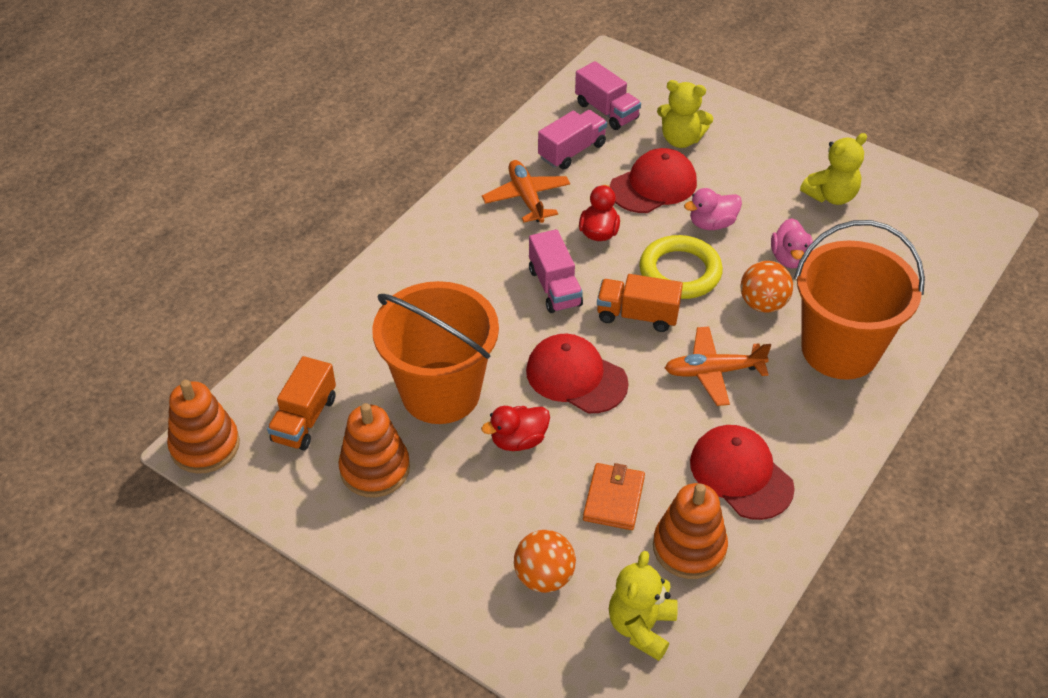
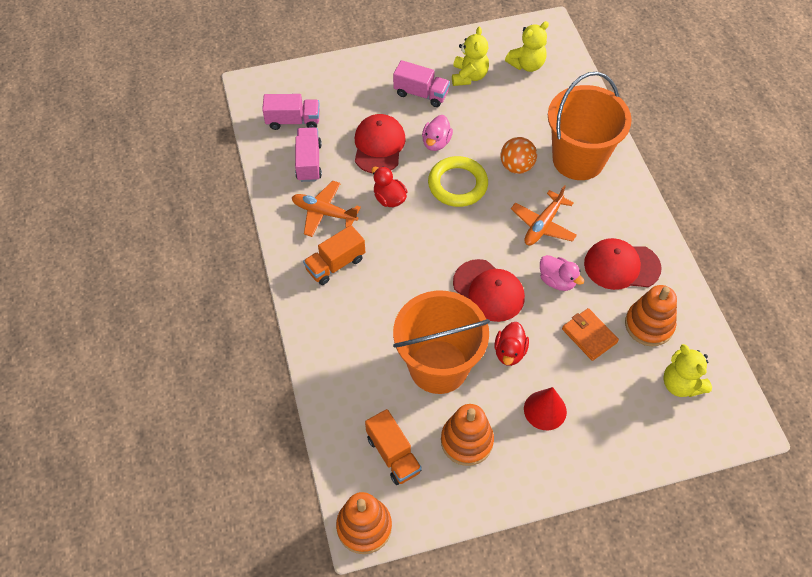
camera: 50 degrees left, 10 degrees up
orange ball [514,530,576,593] -> none
red cap [526,334,629,413] -> red cap turned 120 degrees counterclockwise [453,259,525,322]
pink truck [529,229,583,313] -> pink truck moved to [393,60,450,107]
orange truck [597,274,683,332] -> orange truck moved to [303,225,365,285]
yellow teddy bear [657,80,713,148] -> yellow teddy bear moved to [505,21,549,72]
pink duck [771,218,813,268] -> pink duck moved to [540,255,584,291]
none -> red cone [524,387,567,430]

